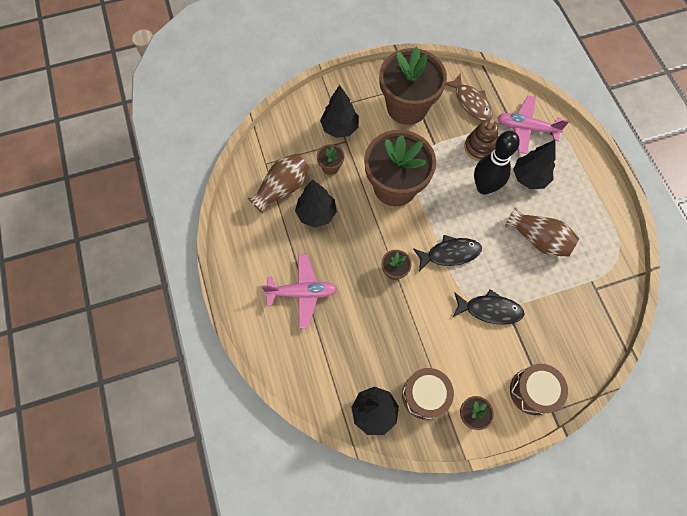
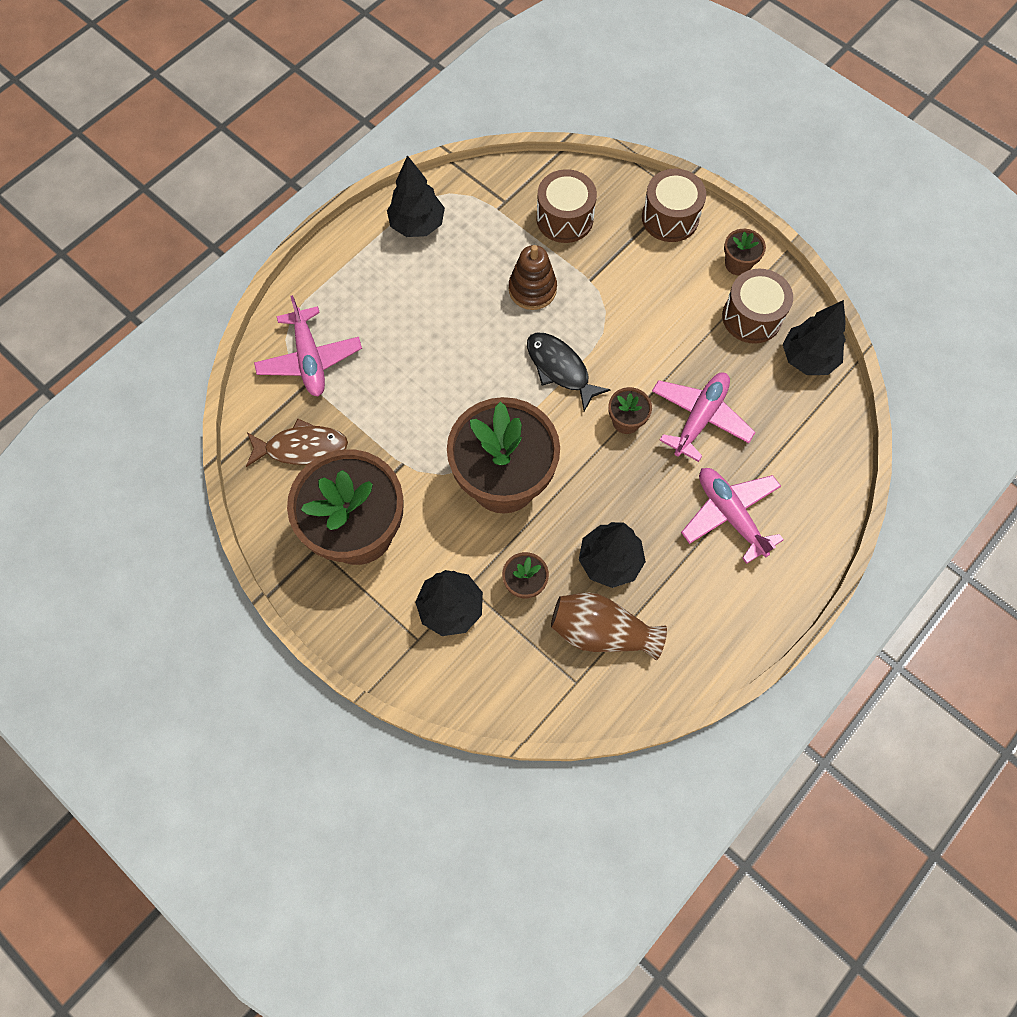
camera: 120 degrees left, 0 degrees up
brown fish [446,73,493,121] -> brown fish turned 60 degrees clockwise [246,419,348,467]
black fish [453,289,525,325] -> none
brown stacking toy [464,119,499,161] -> brown stacking toy moved to [509,245,557,310]
black bowling pin [474,131,520,195] -> none
brown vase [505,207,579,256] -> none
black tree [513,140,556,189] -> black tree moved to [387,155,445,237]
none -> brown drum [536,169,597,243]
none -> pink plane [652,373,755,462]

